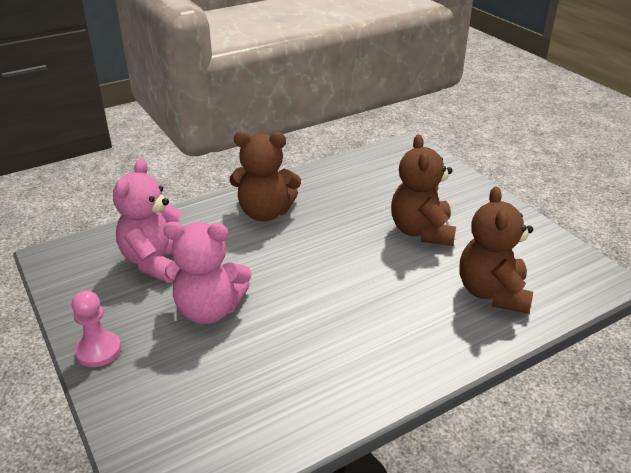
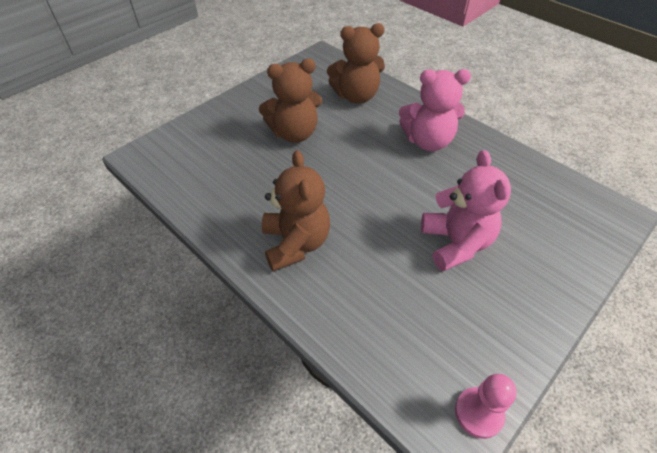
camera: 105 degrees left, 15 degrees up
pink pawn [72,290,121,367] -> pink pawn moved to [455,374,517,439]
pink teddy bear [113,159,182,283] -> pink teddy bear moved to [399,69,471,151]

